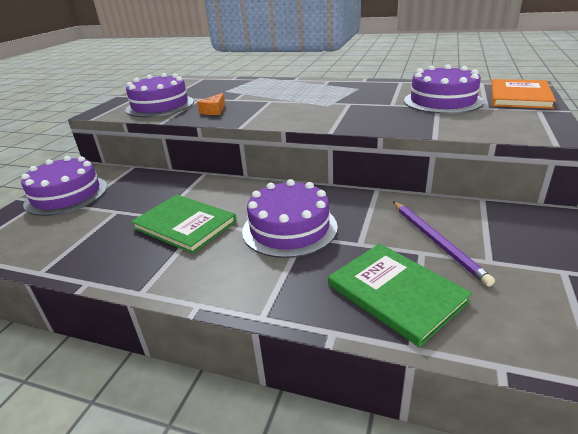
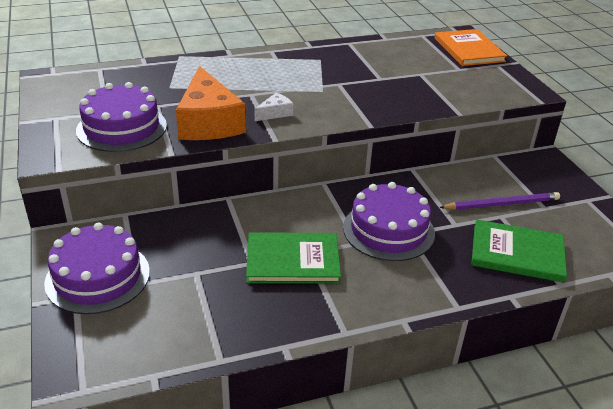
camera: 40 degrees left, 5 degrees up
orange cheese [197,93,225,115] -> orange cheese [176,66,246,140], size x2.28
purple pencil [393,201,495,287] -> purple pencil turned 45 degrees counterclockwise [439,192,560,210]
purple cake [404,64,484,114] -> none
none -> white cheese [254,93,293,121]

